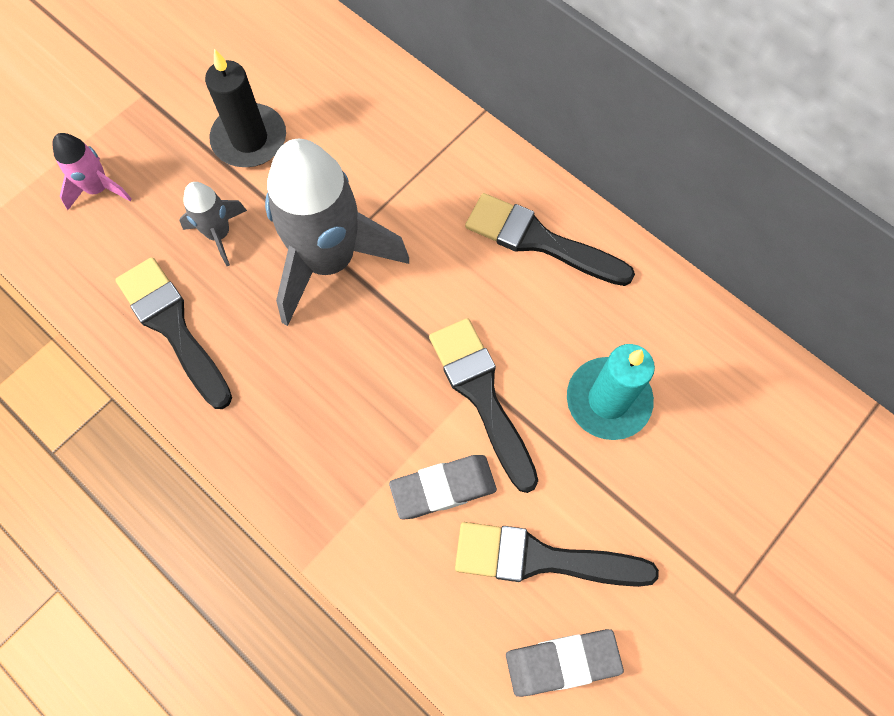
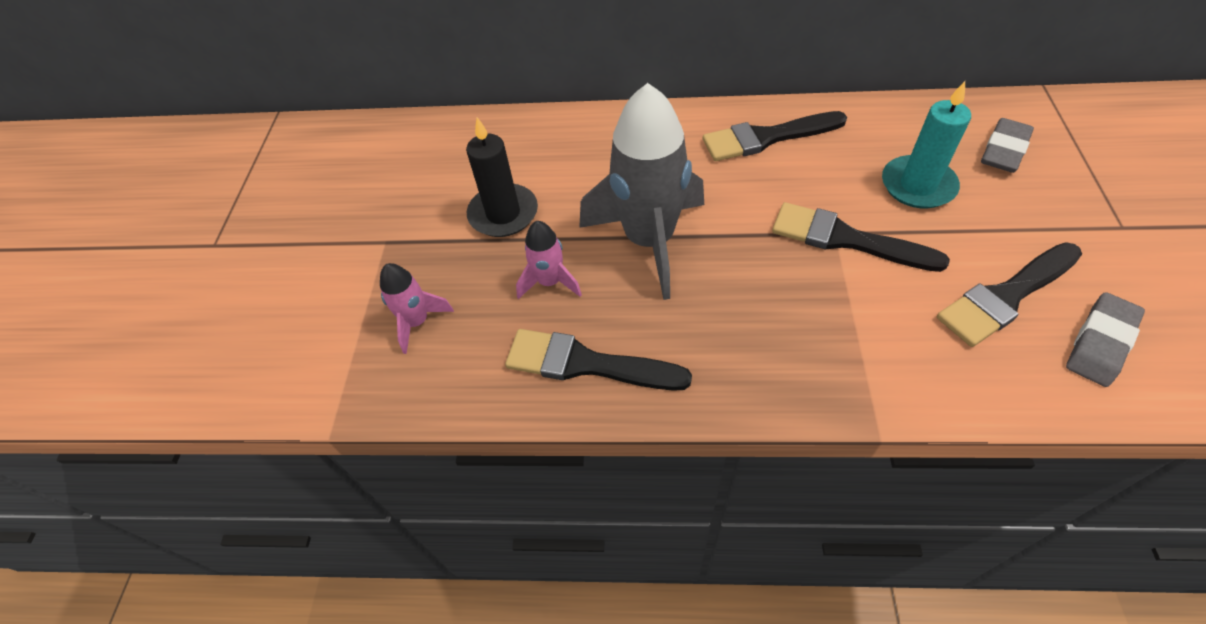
camera: 35 degrees left, 15 degrees down
grey rocket [179,182,247,266] -> pink rocket [516,221,582,299]
grey eraser [389,455,497,519] -> grey eraser moved to [981,118,1034,173]

